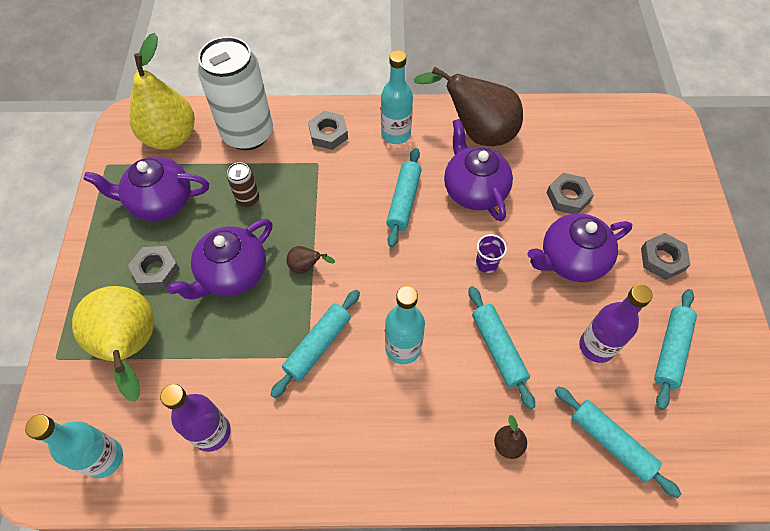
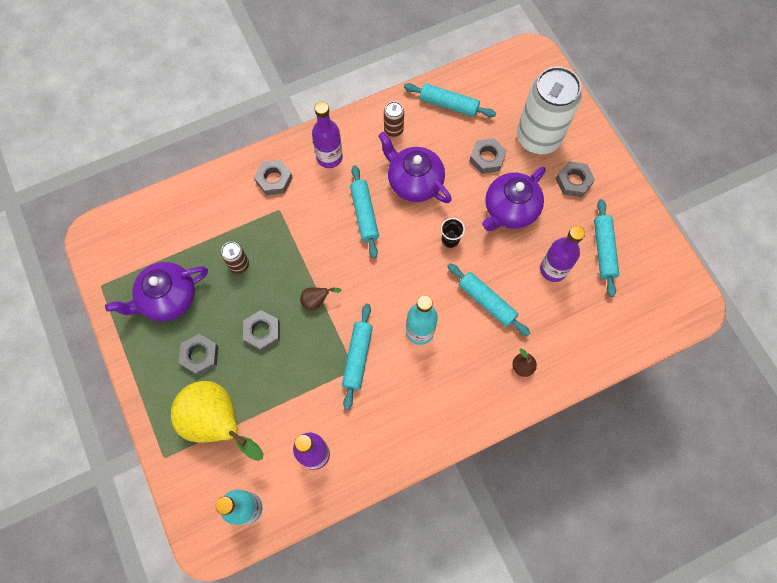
camera: 25 degrees left, 10 degrees up
yellow pear [130,33,195,150] -> none
purple teapot [167,219,273,299] -> grey nut [243,310,280,351]
white can [198,37,273,150] -> white can moved to [517,67,582,154]
turquoise bottle [381,50,413,144] -> purple bottle [312,101,343,168]
brown pear [414,67,523,146] -> brown can [384,101,404,137]
purple cup [476,234,507,273] -> black cup [441,218,465,248]
turquoise rolling pin [555,386,681,498] -> turquoise rolling pin moved to [404,83,496,117]

